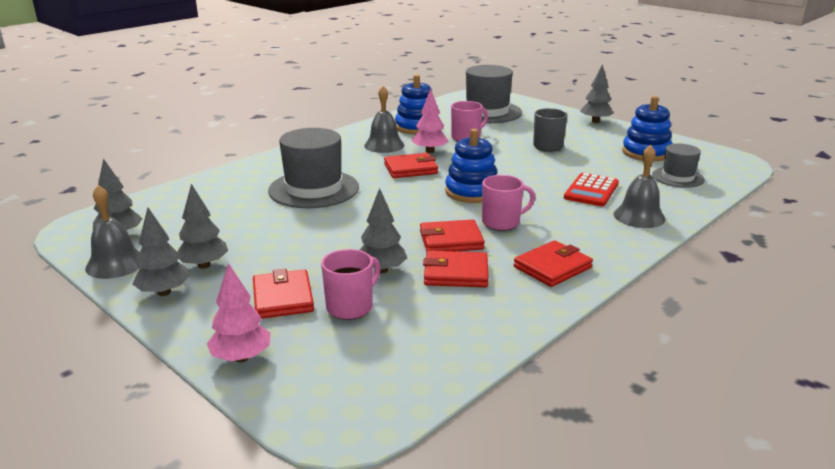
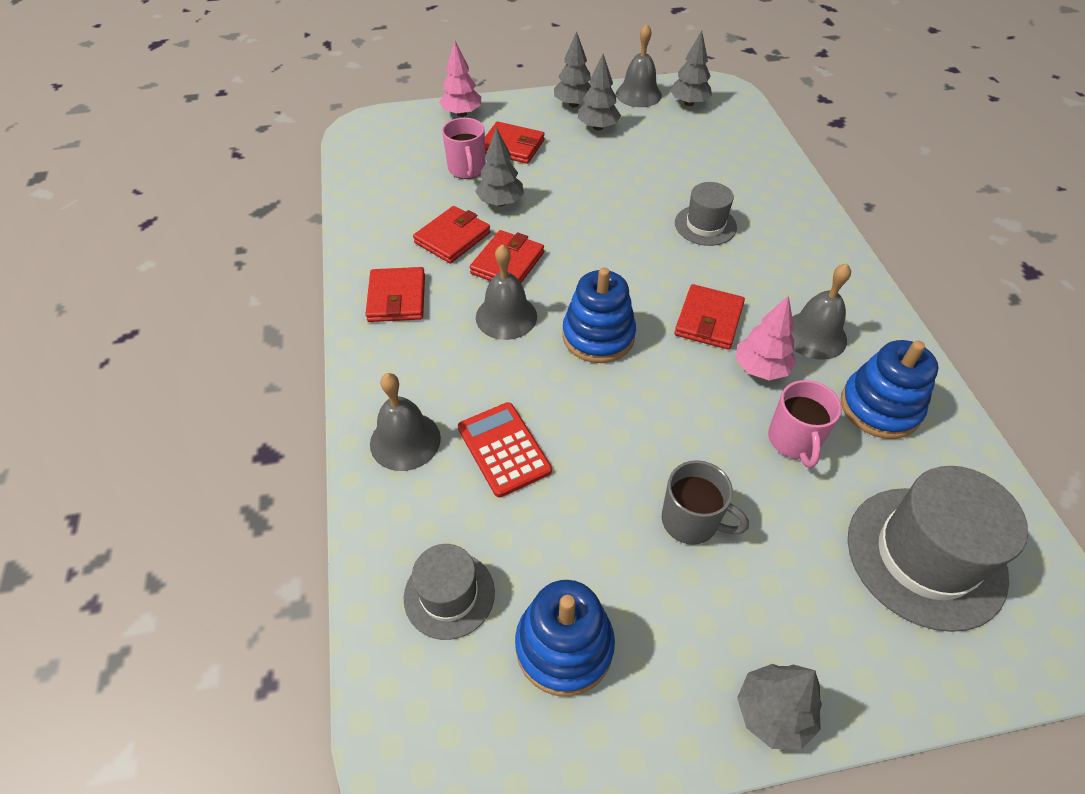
camera: 125 degrees right, 25 degrees up
grey hat [268,128,359,208] -> grey hat [675,182,737,246], size x0.57
pink mug [482,175,535,231] -> grey bell [476,244,537,340]

